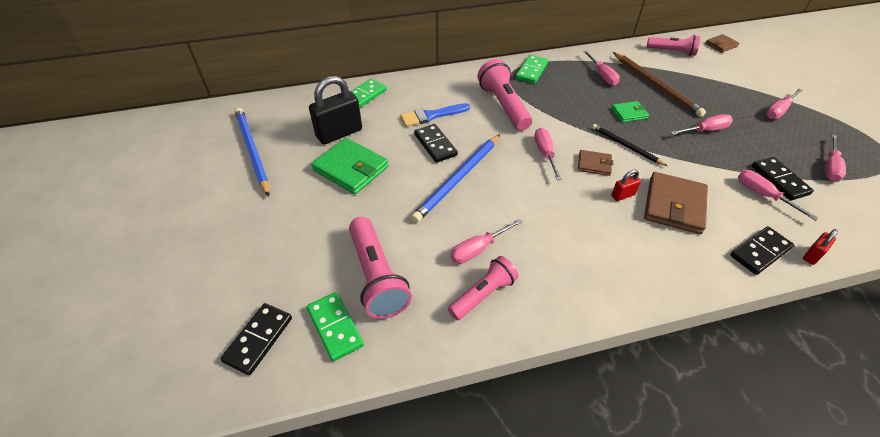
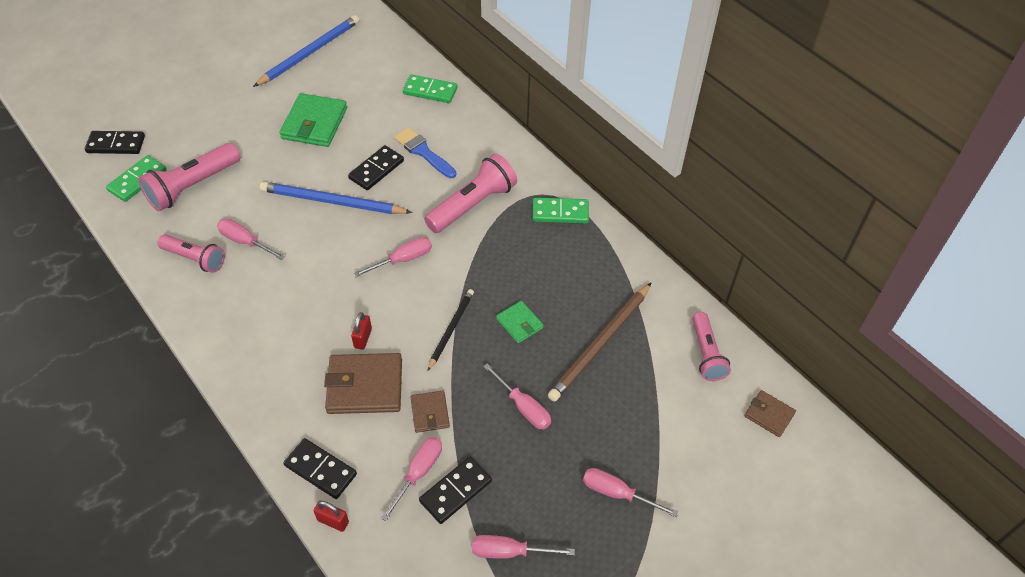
camera: 65 degrees right, 5 degrees up
black padlock [309,76,362,144] -> none
brown wallet [578,150,613,176] -> brown wallet moved to [411,391,450,433]
pink screwdriver [583,50,620,86] -> none
red padlock [611,169,641,201] -> red padlock turned 60 degrees clockwise [351,312,372,350]

